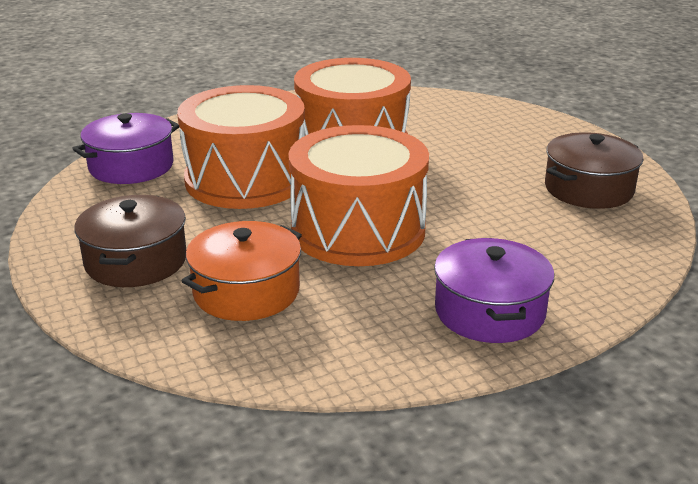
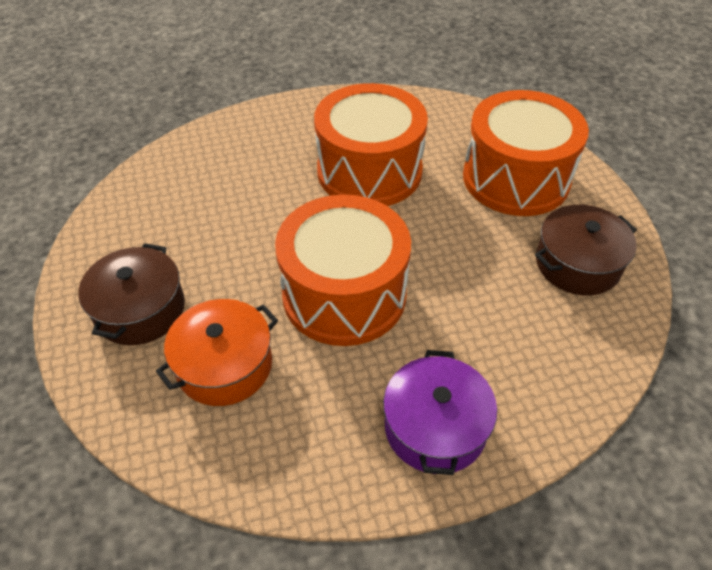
camera: 10 degrees right, 20 degrees up
purple pot [72,113,179,184] -> none
orange drum [177,85,305,209] -> orange drum moved to [463,90,589,216]

